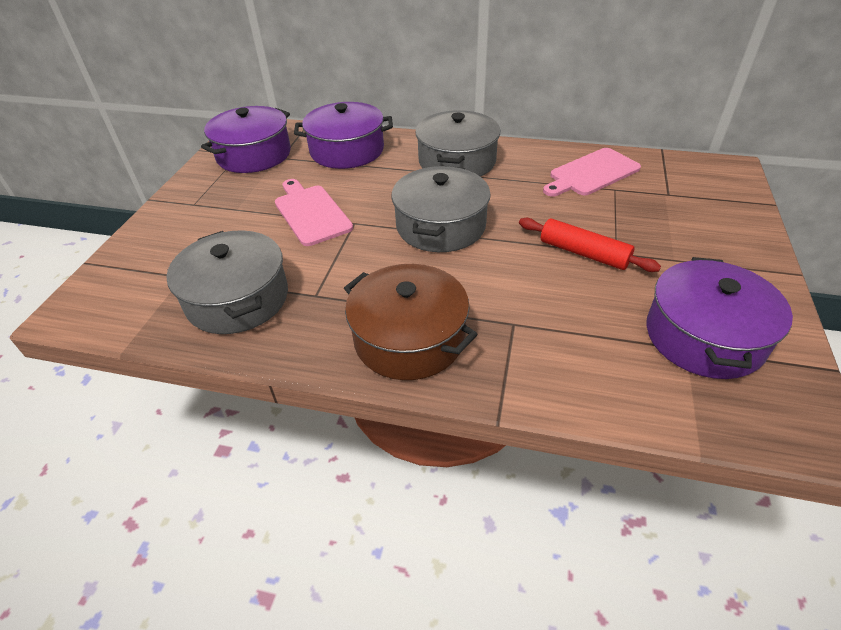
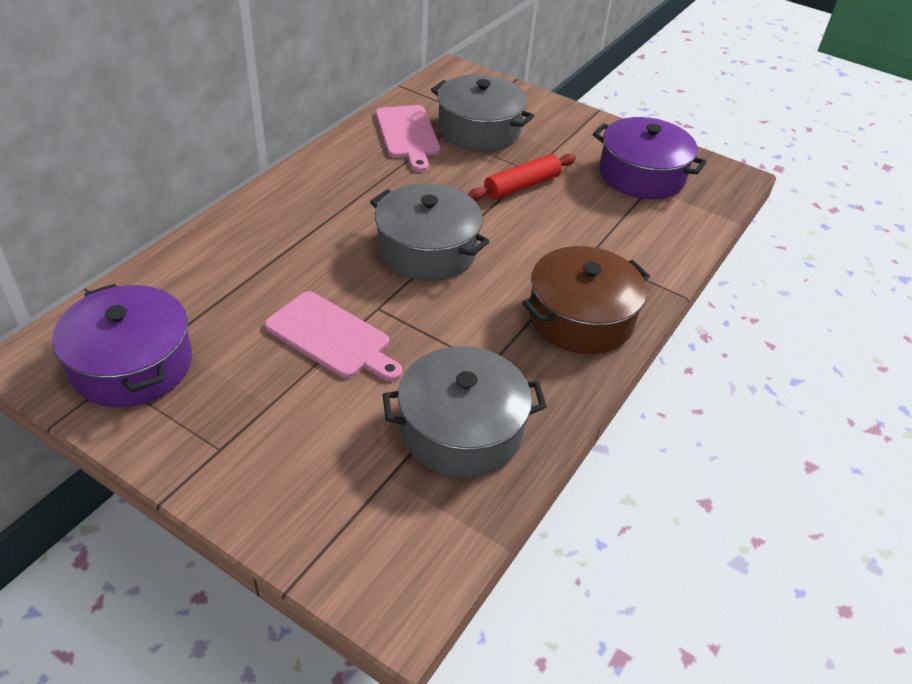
camera: 75 degrees left, 0 degrees up
pink cutting board [275,179,353,246] -> pink cutting board turned 135 degrees counterclockwise [265,291,402,381]
purple pot [294,102,393,169] -> none
grey pot [415,110,500,177] -> grey pot moved to [431,74,534,151]

